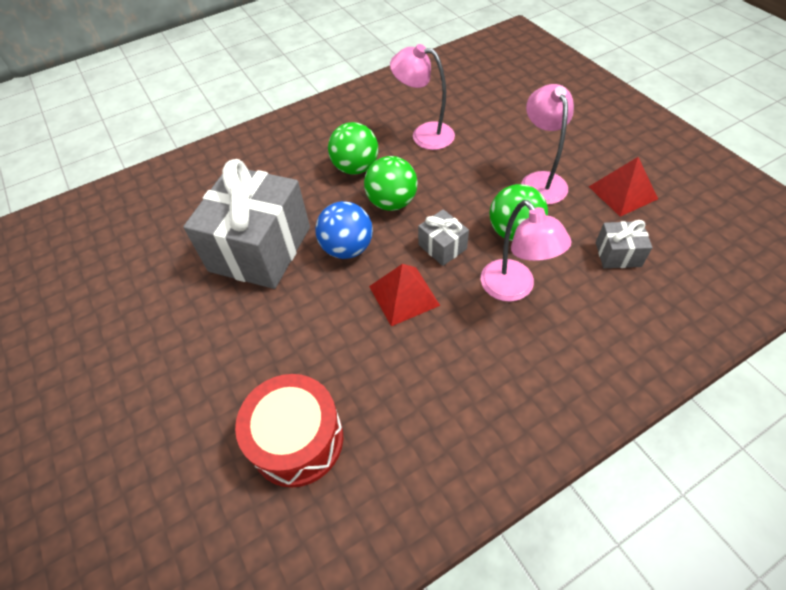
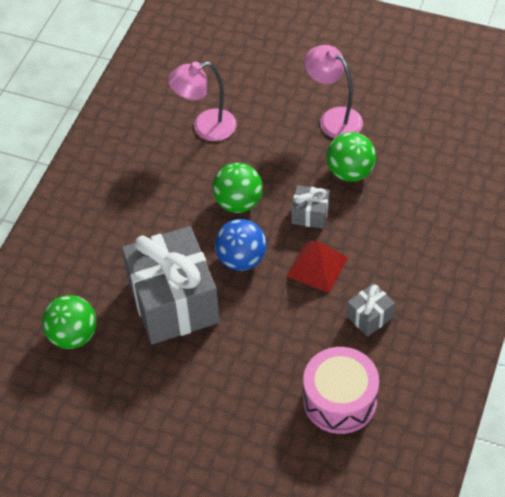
camera: 40 degrees left, 0 degrees up
red drum [235,374,343,487] -> pink drum [303,347,379,434]
green ball [328,122,378,175] -> green ball moved to [42,295,97,349]
pink lamp [481,200,571,302] -> none
red pyramid [589,157,658,217] -> none
grey gift [596,220,653,268] -> grey gift moved to [347,283,395,337]

